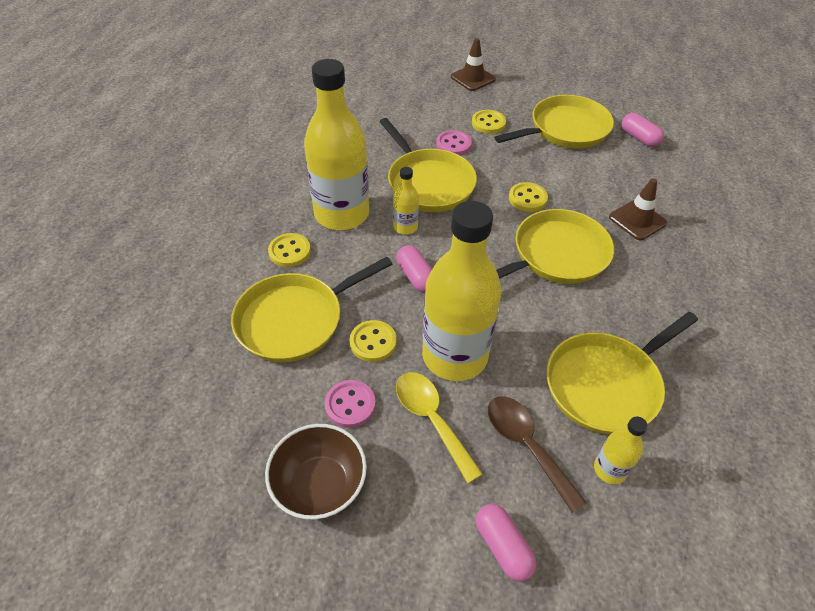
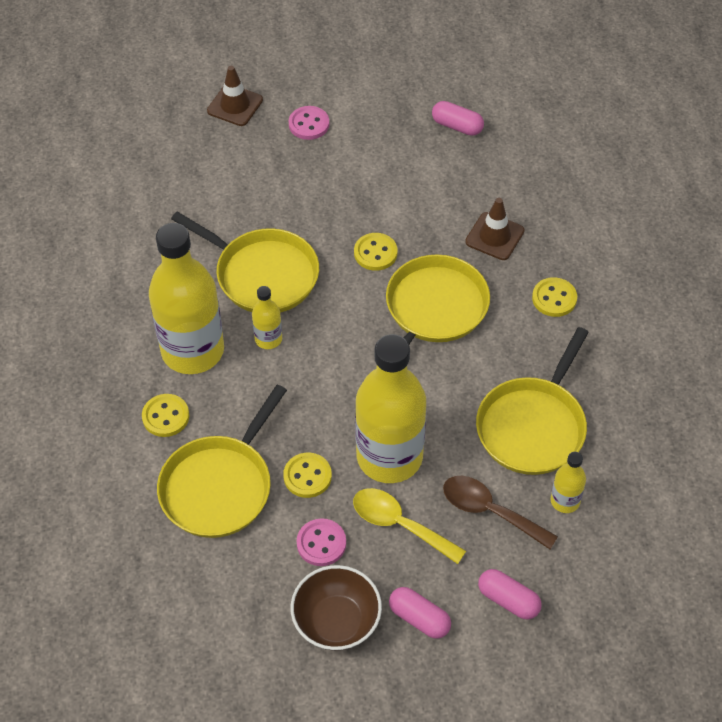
camera: 25 degrees left, 5 degrees up
pink capsule [396,245,432,292] -> pink capsule moved to [389,587,451,639]
pink button [436,130,472,155] -> pink button moved to [289,106,329,140]
yellow button [472,110,506,134] -> yellow button moved to [532,277,577,317]
yellow pan [495,95,614,148] -> none

